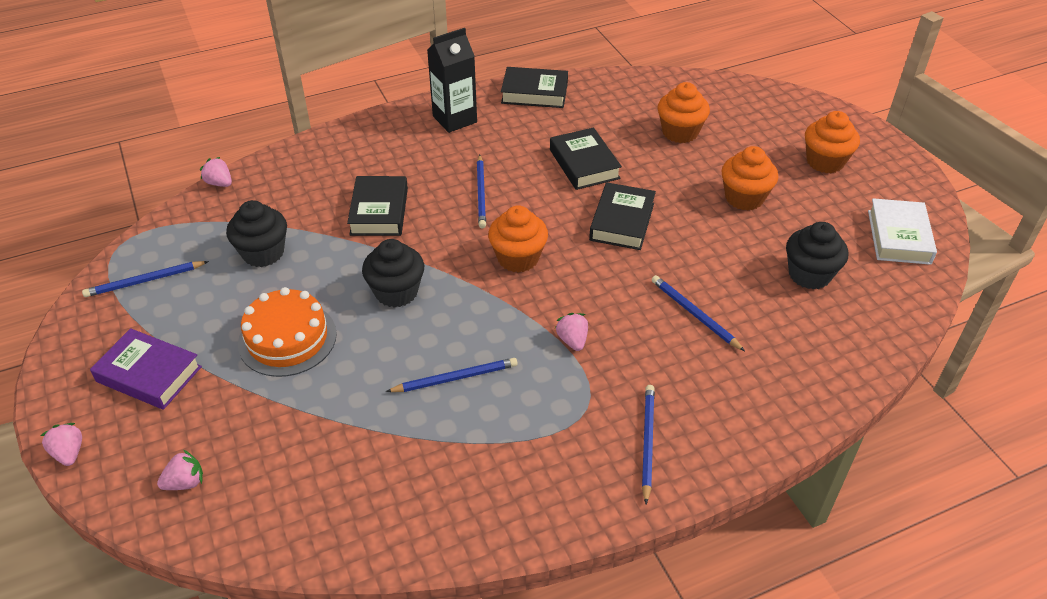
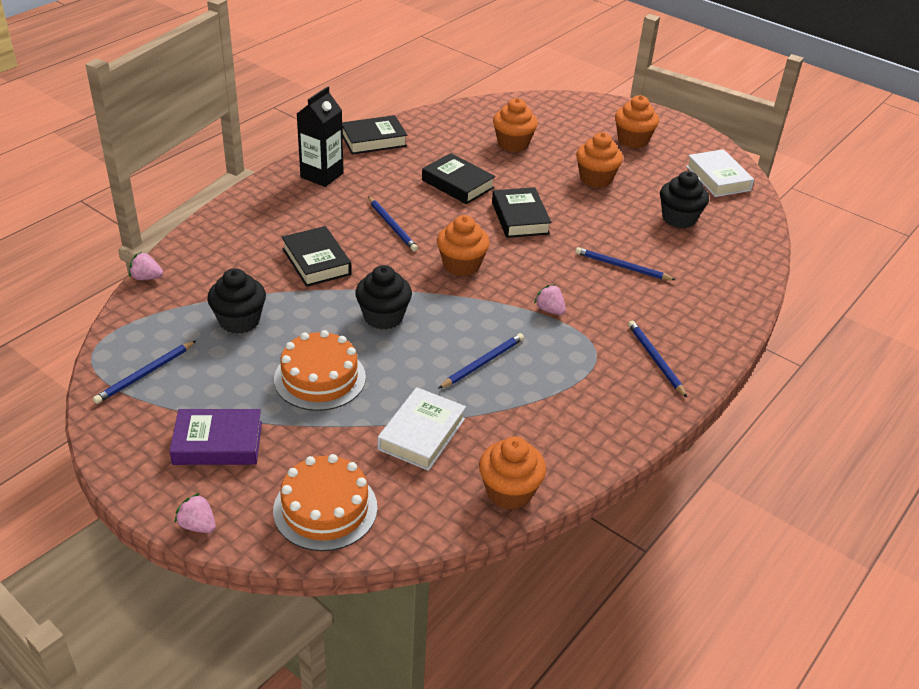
camera: 30 degrees left, 5 degrees down
pink strawberry [157,450,203,490] -> orange cake [273,454,377,551]
none -> white book [378,387,466,471]
none -> orange cupcake [479,437,546,510]

